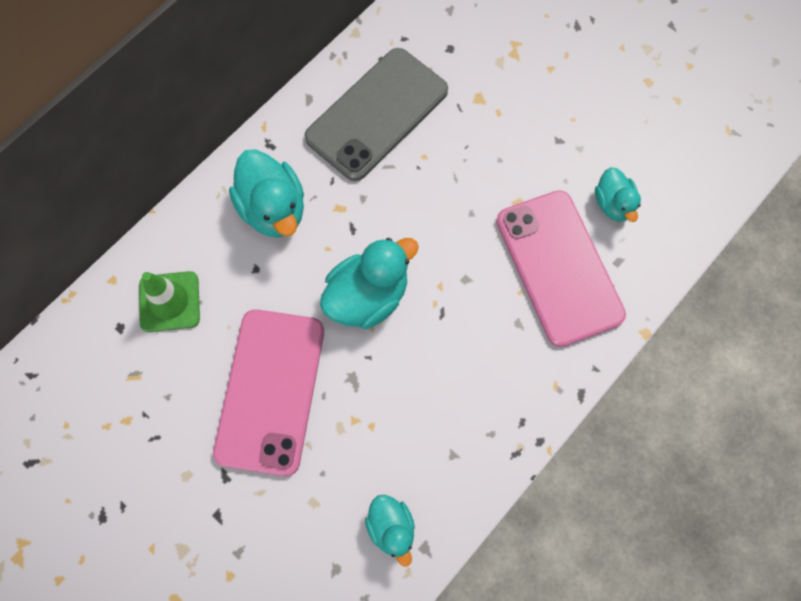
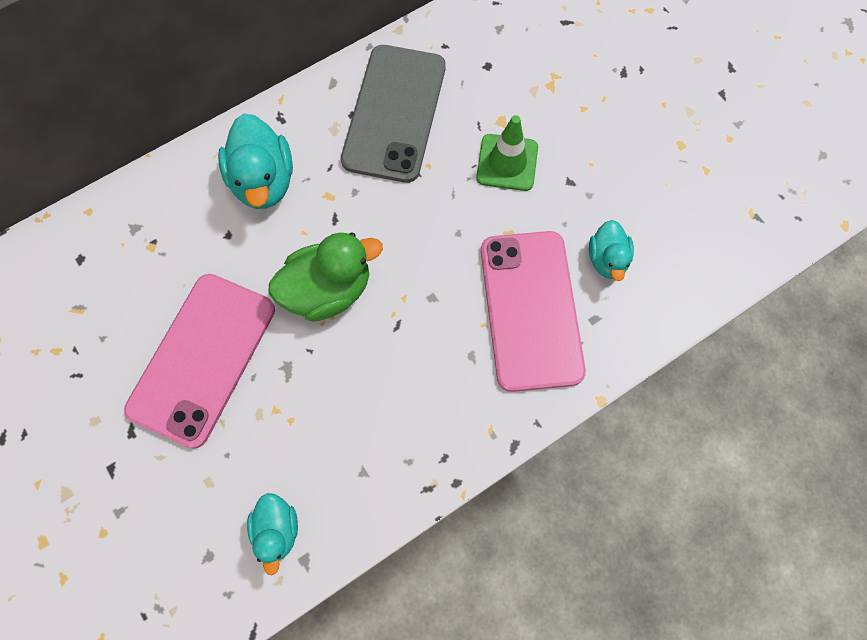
camera: 15 degrees right, 0 degrees up
green traffic cone [139,271,200,332] -> green traffic cone moved to [476,115,538,191]
grey phone [304,48,448,181] -> grey phone turned 45 degrees counterclockwise [341,45,446,183]
turquoise duck [320,238,419,329] -> green duck [269,233,383,321]

